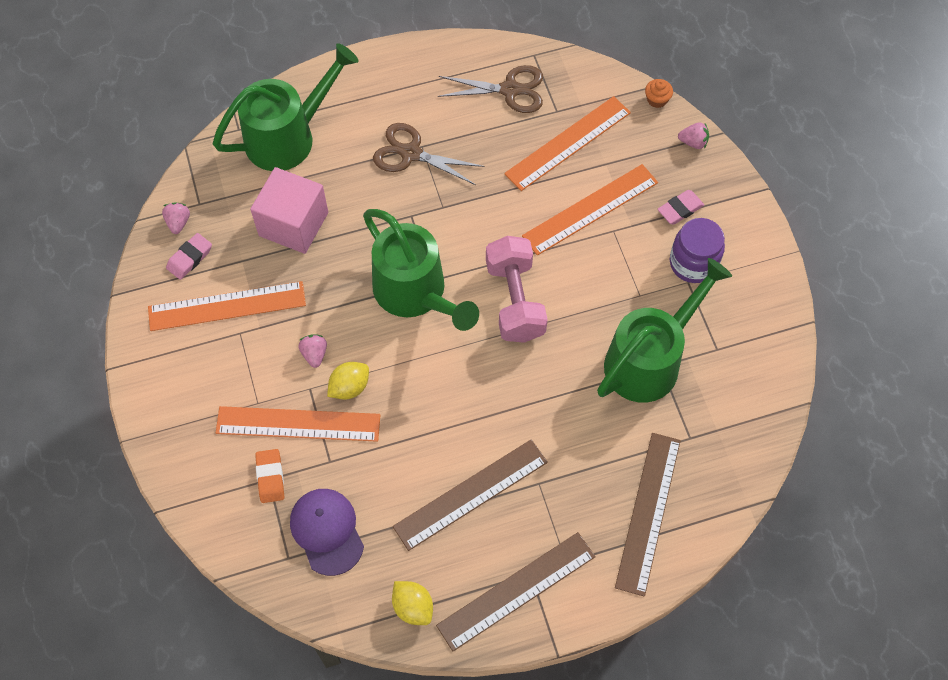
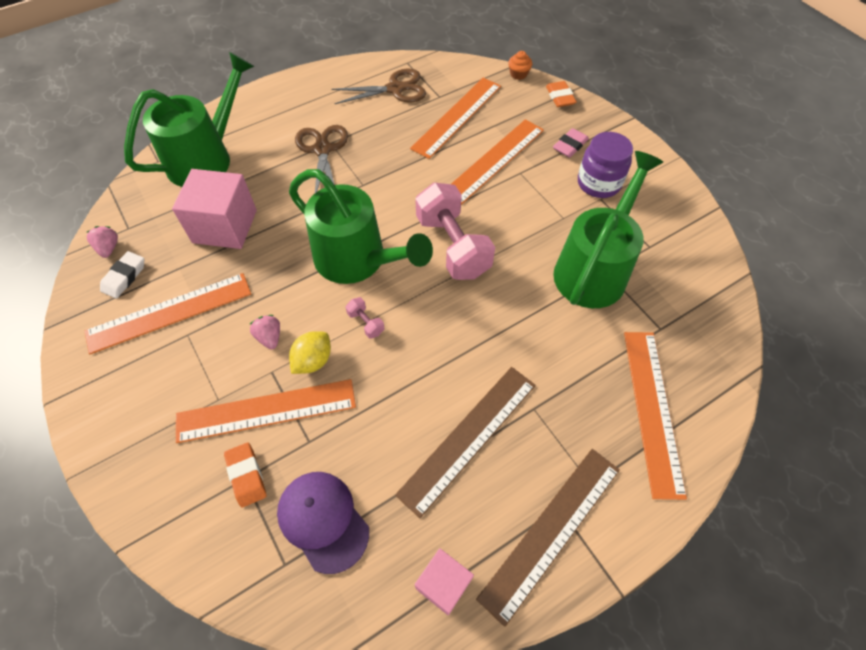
camera: 15 degrees left, 5 degrees down
pink eraser [166,233,212,280] -> white eraser [100,251,144,299]
brown scissors [373,123,485,185] -> brown scissors turned 75 degrees clockwise [295,125,348,193]
yellow lemon [392,581,433,625] -> pink cube [415,548,474,615]
brown ruler [615,433,681,597] -> orange ruler [624,332,687,500]
pink strawberry [678,122,709,149] -> orange eraser [546,81,577,107]
none -> pink dumbbell [346,297,384,339]

